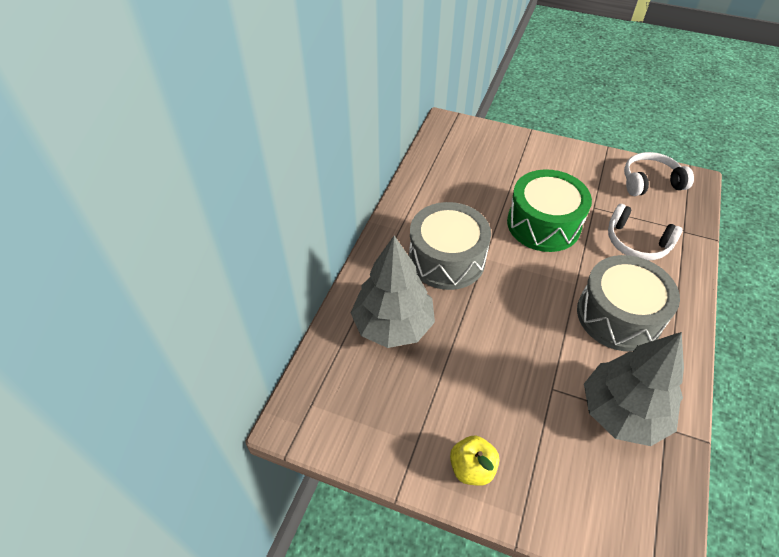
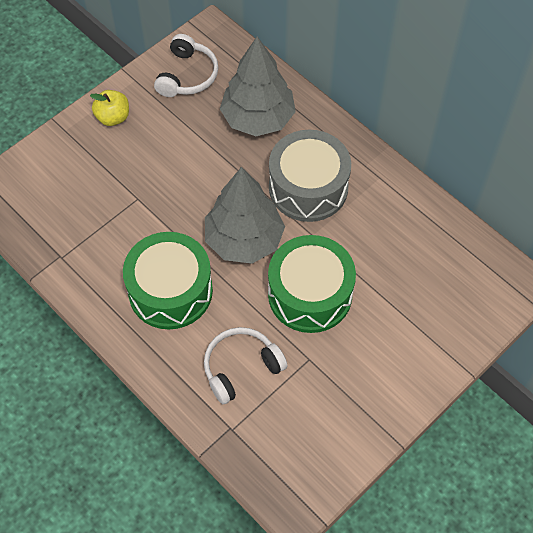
camera: 115 degrees right, 10 degrees up
grey drum [577,255,680,352] -> green drum [123,232,213,329]
grey tree [584,332,684,446] -> grey tree moved to [205,167,285,264]
white headphones [624,152,694,196] -> white headphones moved to [154,34,218,97]

